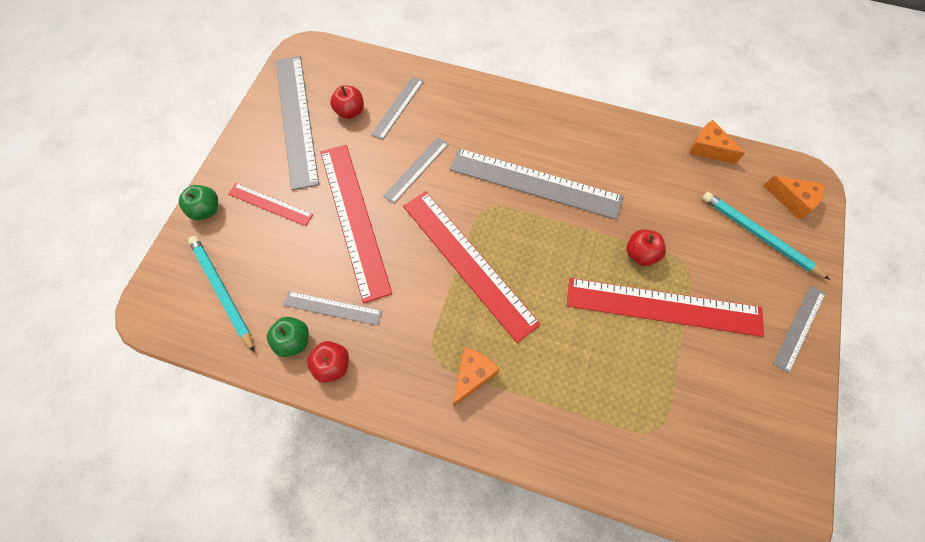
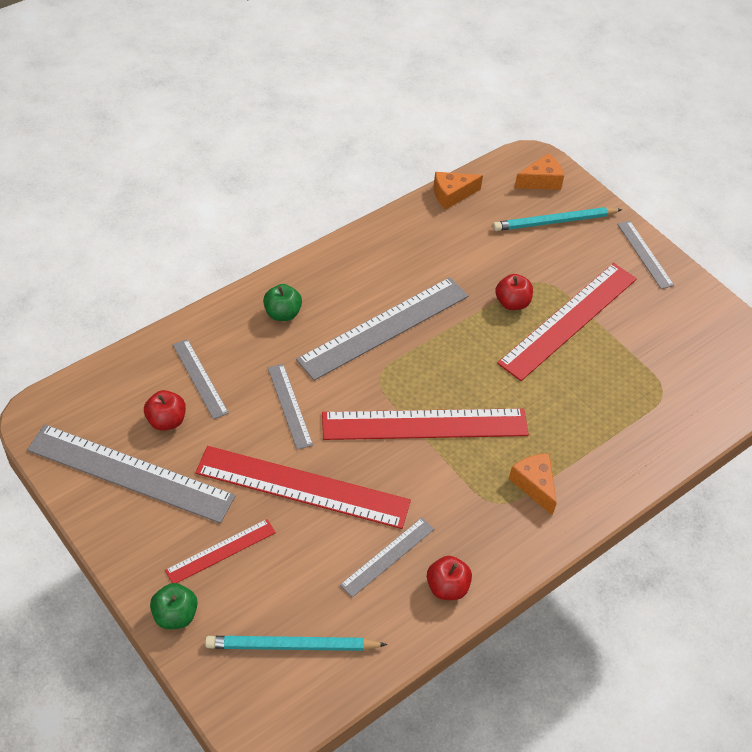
camera: 60 degrees left, 15 degrees down
green apple [267,317,309,357] -> green apple moved to [263,284,302,321]

